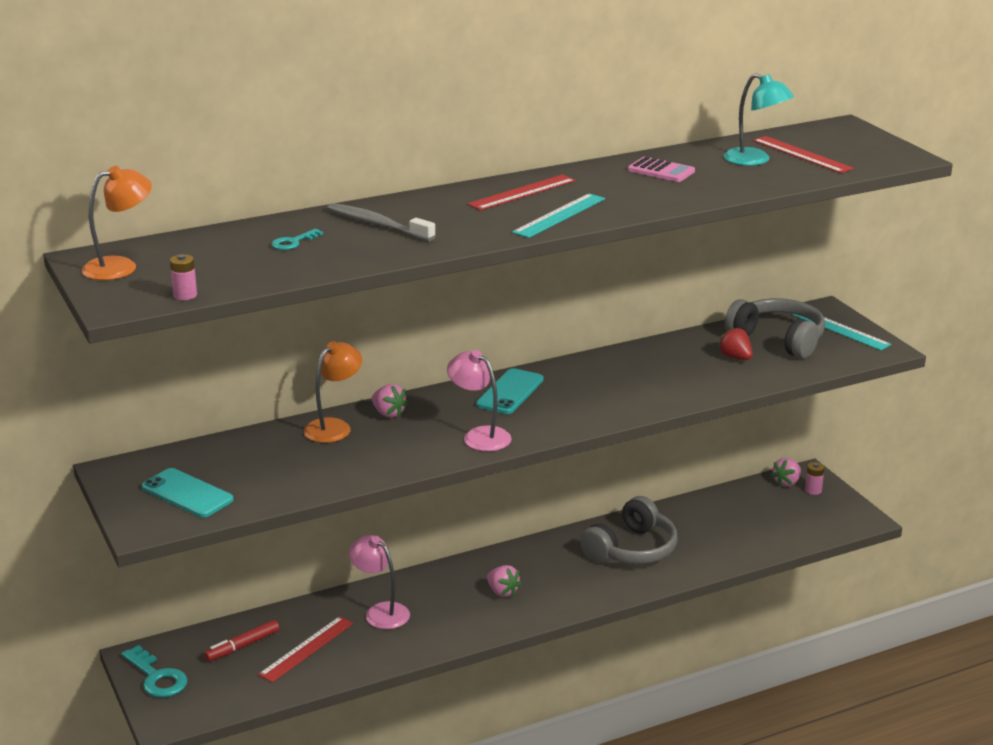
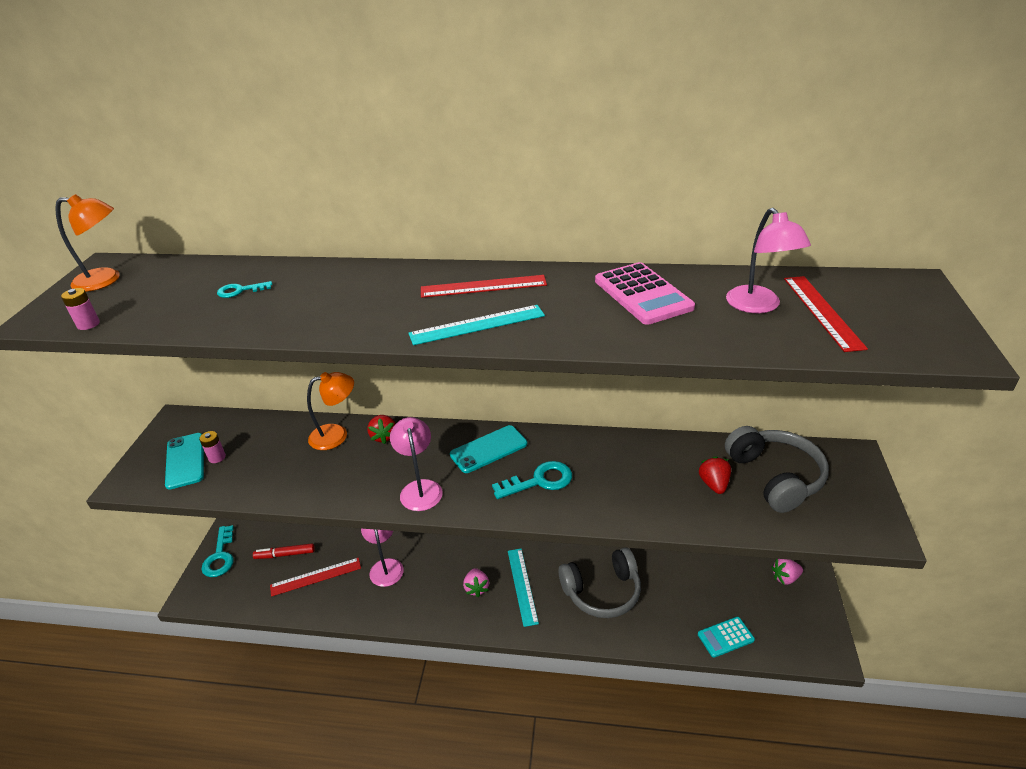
camera: 35 degrees right, 10 degrees up
grey toothbrush [327,203,436,242] -> none
pink strawberry [372,384,409,418] -> red strawberry [368,415,395,444]
pink calculator [628,157,695,182] -> pink calculator [595,262,695,325], size x1.52
turquoise lamp [724,73,794,166] -> pink lamp [726,208,811,313]
turquoise ruler [792,314,891,350] -> turquoise ruler moved to [508,549,539,627]
pink battery [805,462,825,495] -> pink battery moved to [199,431,226,463]
none -> turquoise key [492,461,572,499]
none -> turquoise calculator [698,617,755,658]

